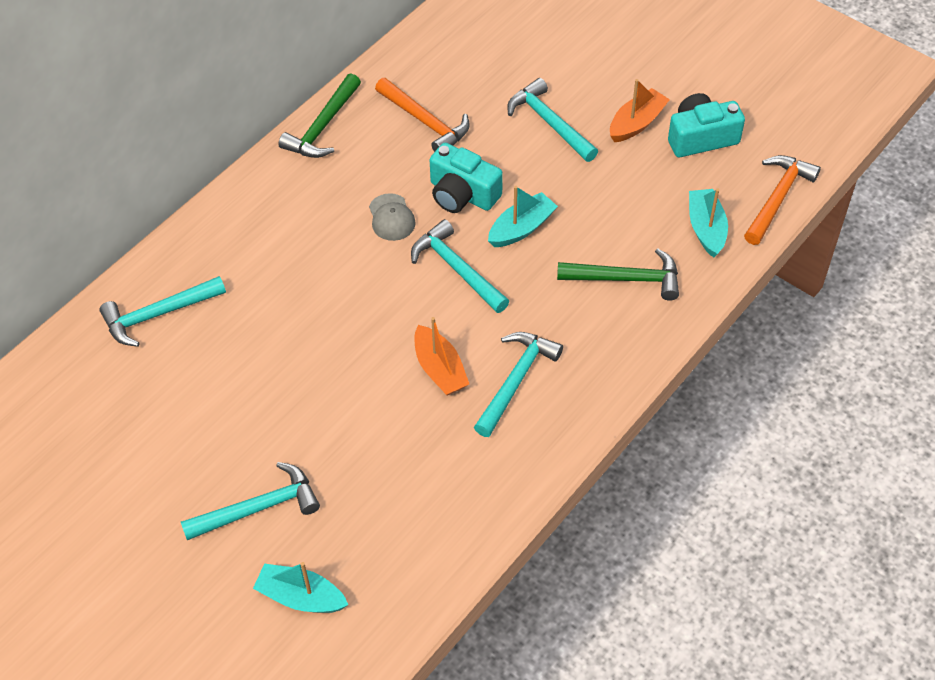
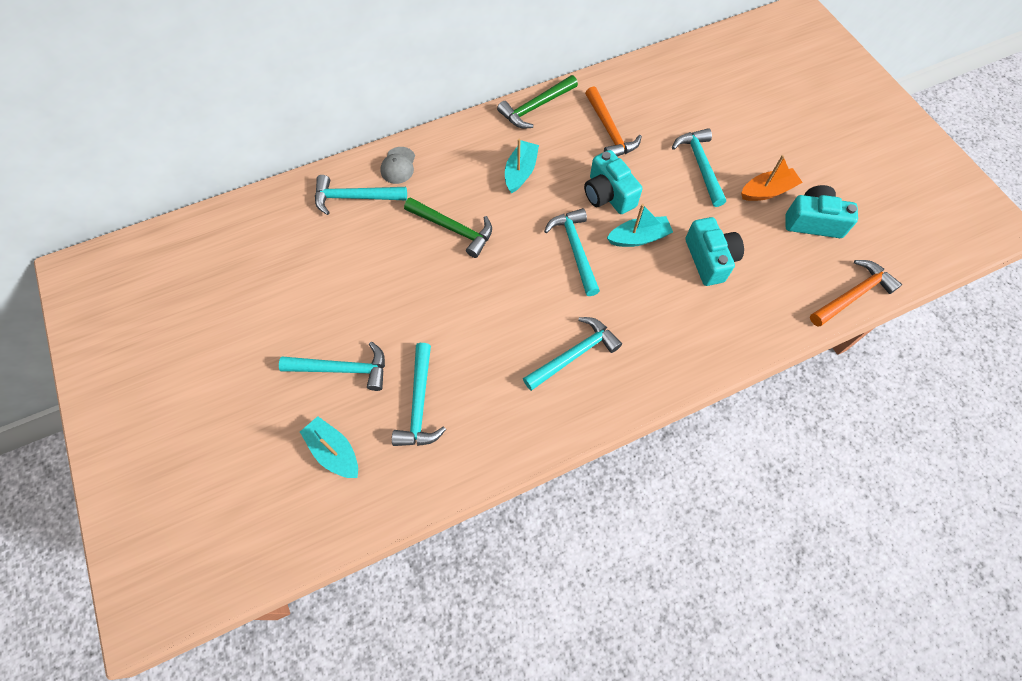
camera: 25 degrees right, 10 degrees up
grey cap [369,193,416,241] -> grey cap moved to [380,147,415,184]
orange boat [414,317,469,395] -> none
green hammer [557,248,679,301] -> green hammer moved to [404,197,492,258]
turquoise boat [689,189,728,258] -> turquoise boat moved to [505,138,539,194]
none -> turquoise hammer [392,343,446,446]
none -> turquoise camera [685,217,744,286]

